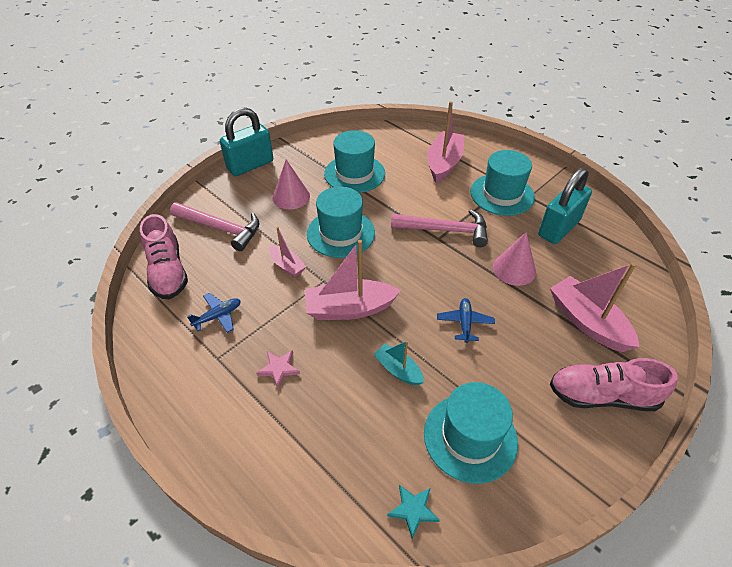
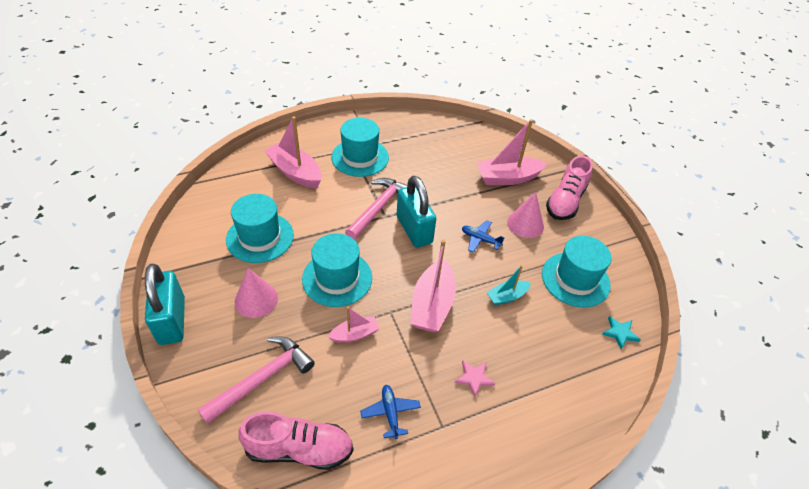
camera: 70 degrees left, 0 degrees up
pink cone [493,232,536,286] -> pink cone moved to [507,192,544,238]
turquoise padlock [538,168,592,244] -> turquoise padlock moved to [397,176,436,248]

